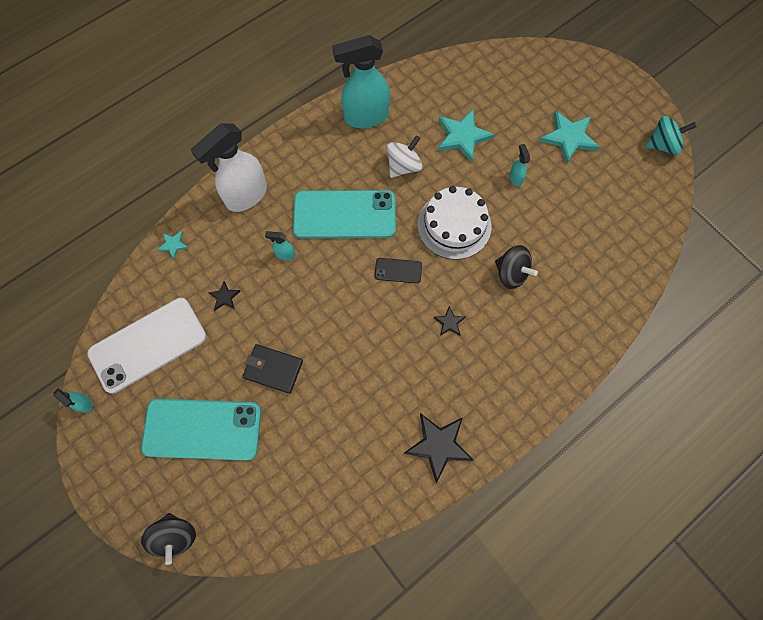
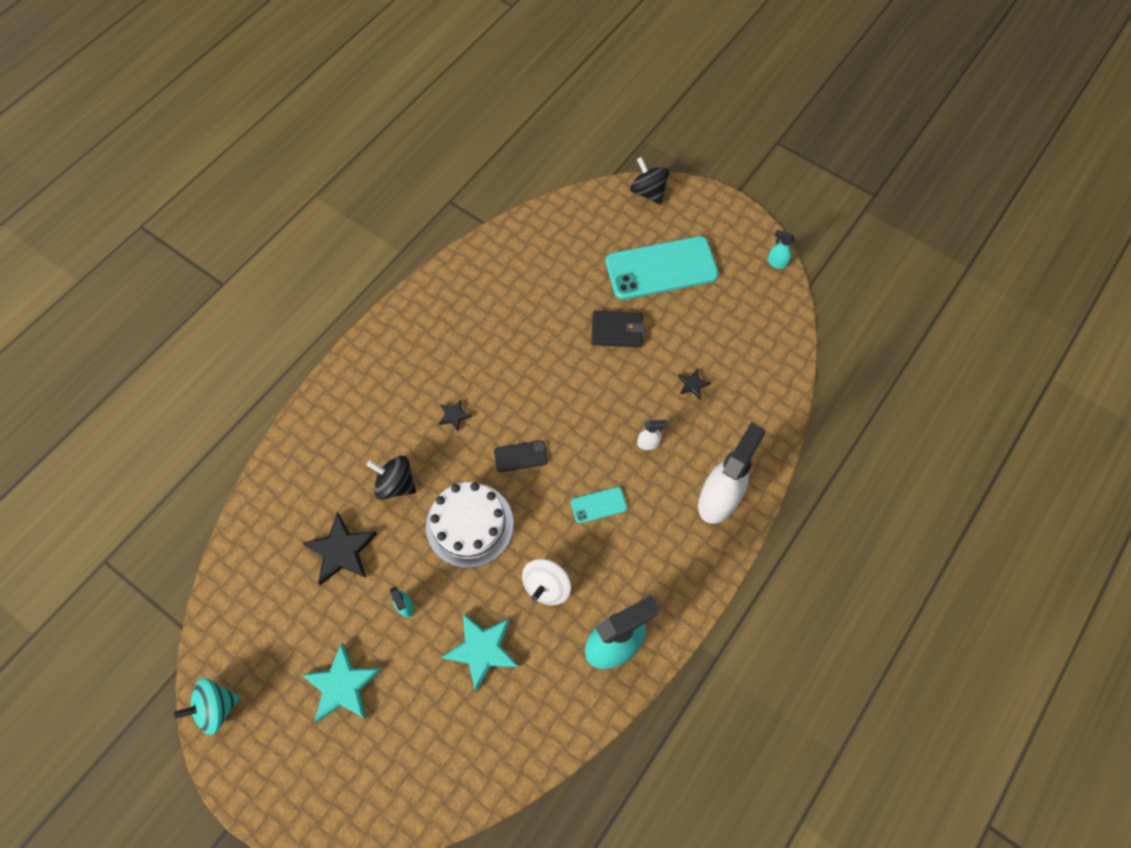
camera: 165 degrees right, 5 degrees down
white phone [87,298,206,394] -> none
turquoise star [157,231,189,260] -> none
turquoise spray bottle [265,231,295,260] -> white spray bottle [637,420,667,450]
turquoise phone [293,190,396,238] -> turquoise phone [571,487,627,523], size x0.44
black star [403,413,473,483] -> black star moved to [302,512,377,585]

